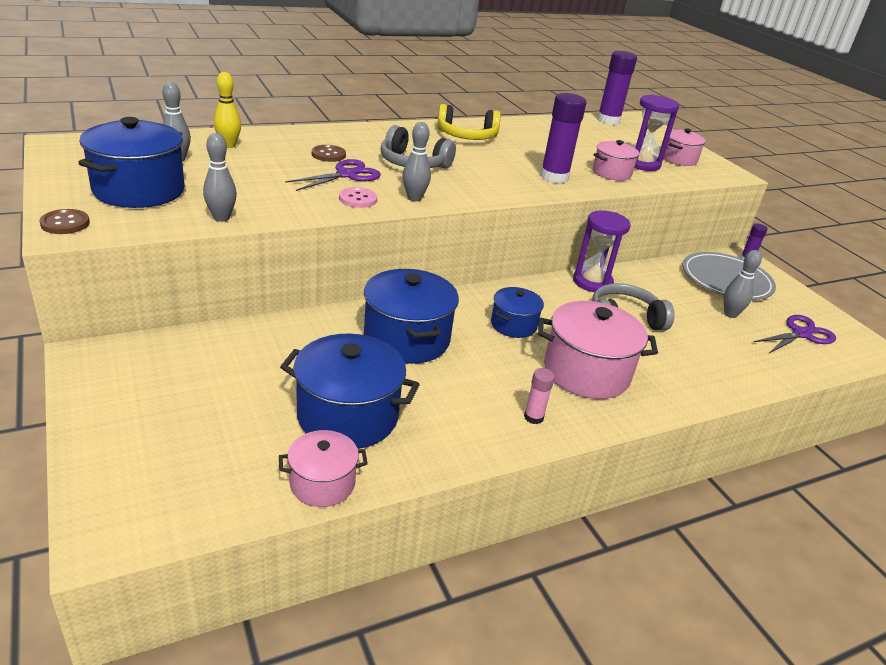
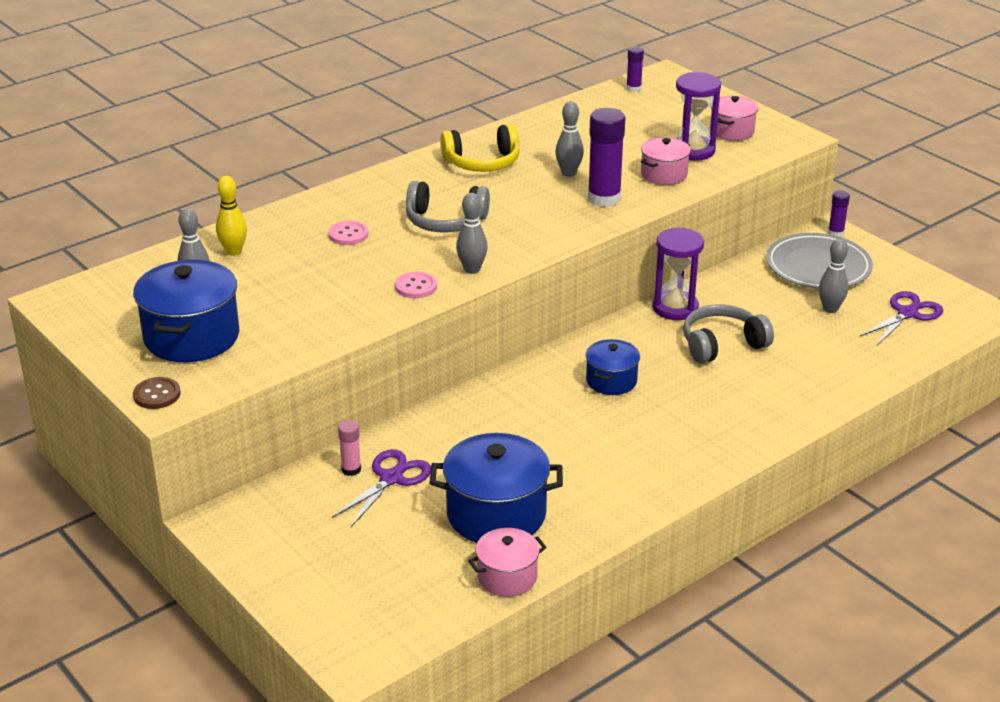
camera: 10 degrees left, 0 degrees up
grey bowling pin [203,133,237,222] -> grey bowling pin moved to [555,101,584,177]
purple scissors [285,159,381,191] -> purple scissors moved to [332,449,431,527]
brown button [312,145,346,162] -> pink button [328,221,368,245]
blue pot [364,269,459,364] -> none
pink glue stick [524,368,555,424] -> pink glue stick moved to [338,420,361,476]
pink pot [538,301,658,399] -> none
purple glue stick [597,51,637,125] -> purple glue stick [626,46,644,92], size x0.52

